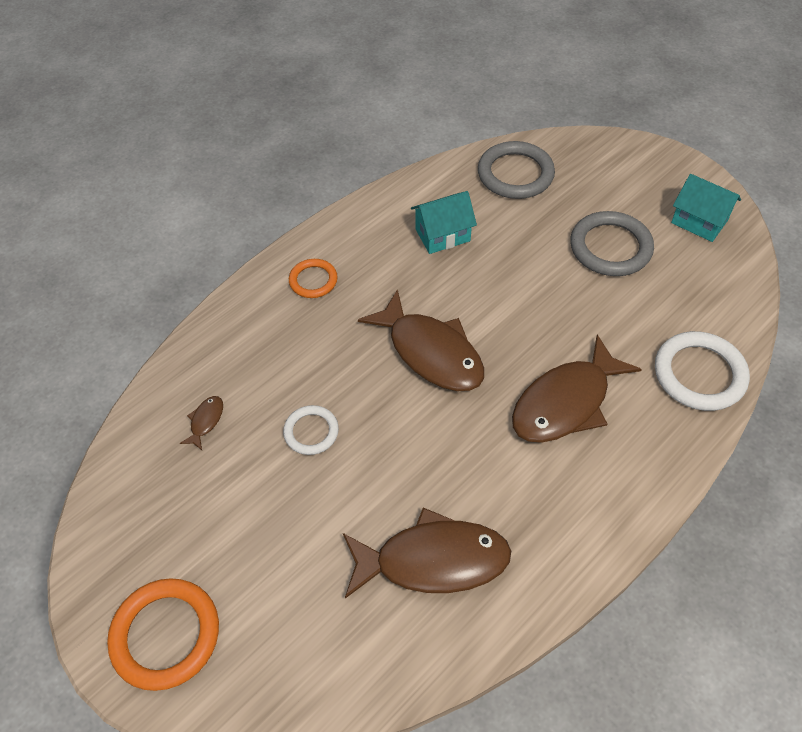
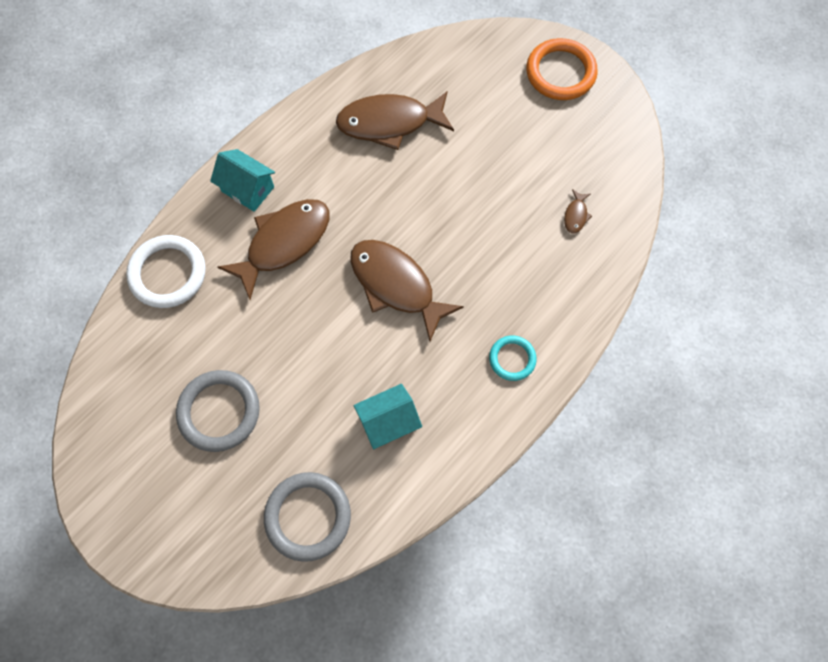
camera: 175 degrees right, 15 degrees up
white ring [283,405,339,455] -> none
orange ring [289,259,338,298] -> turquoise ring [489,336,537,381]
turquoise house [671,174,741,242] -> turquoise house moved to [210,149,275,212]

